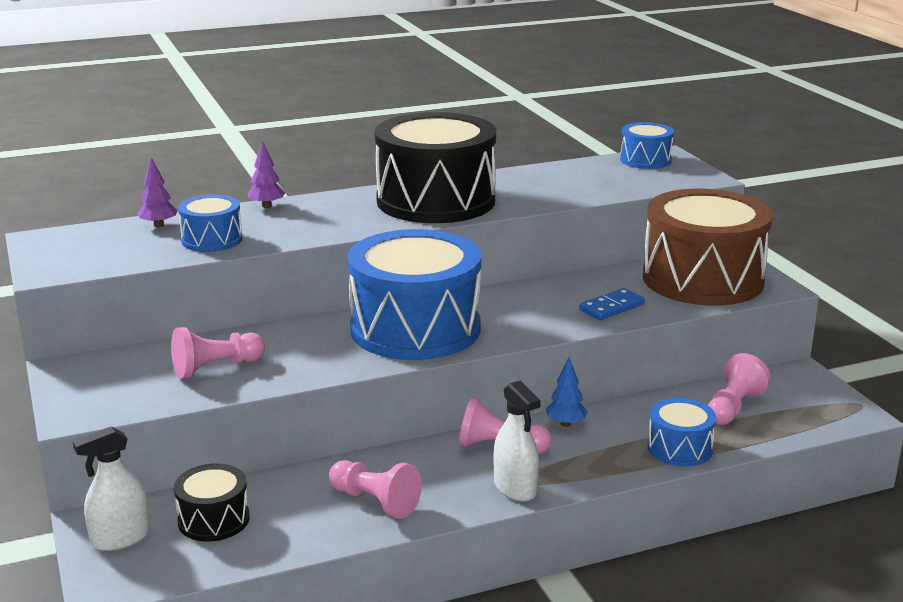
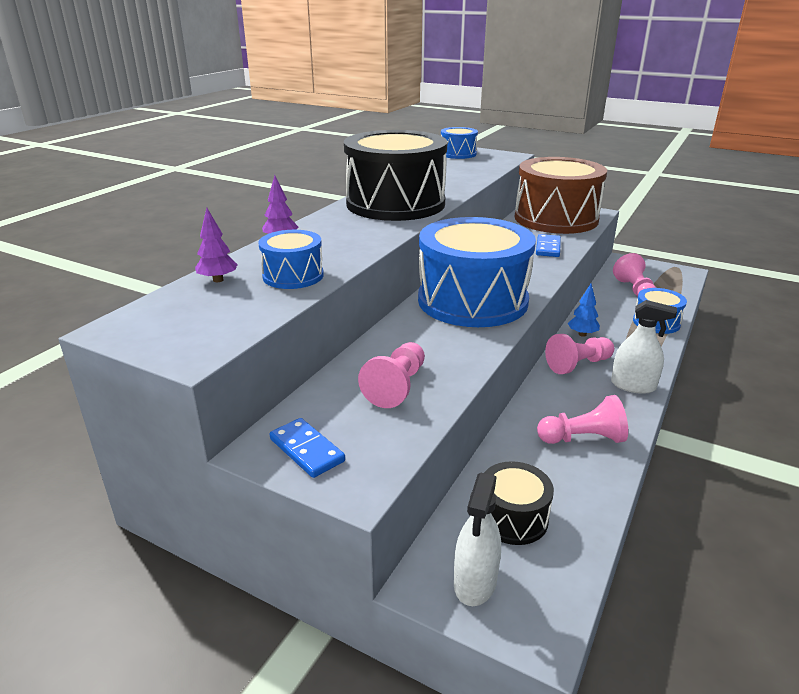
camera: 40 degrees left, 5 degrees up
none -> blue domino [270,418,345,478]

